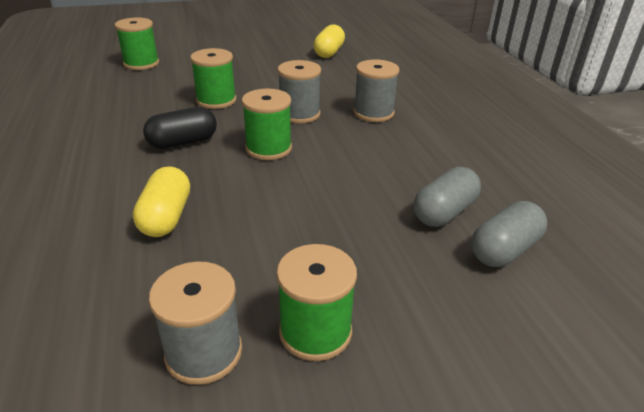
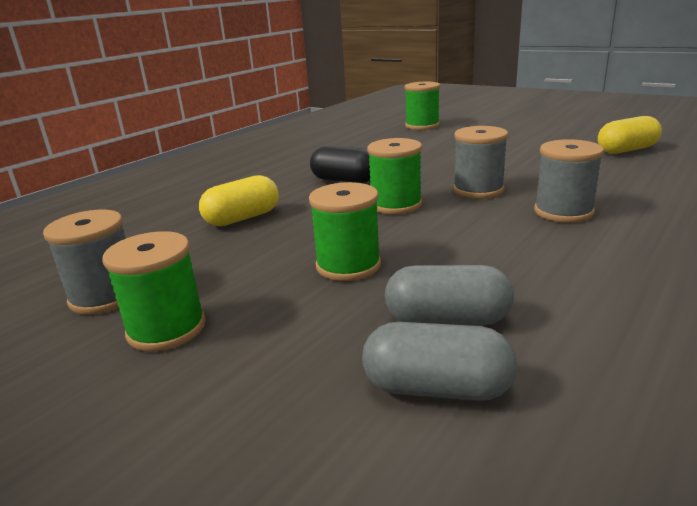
camera: 55 degrees right, 10 degrees down
green spool [190,48,236,109] -> green spool moved to [309,182,381,281]

